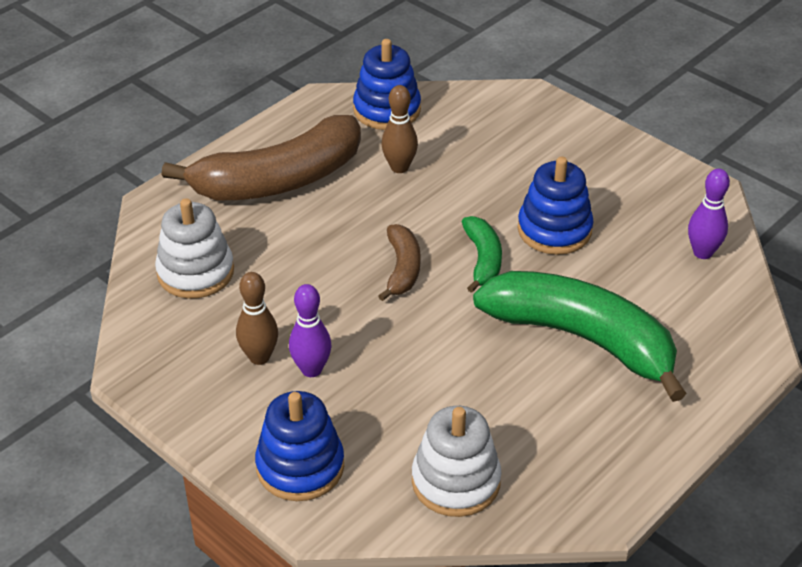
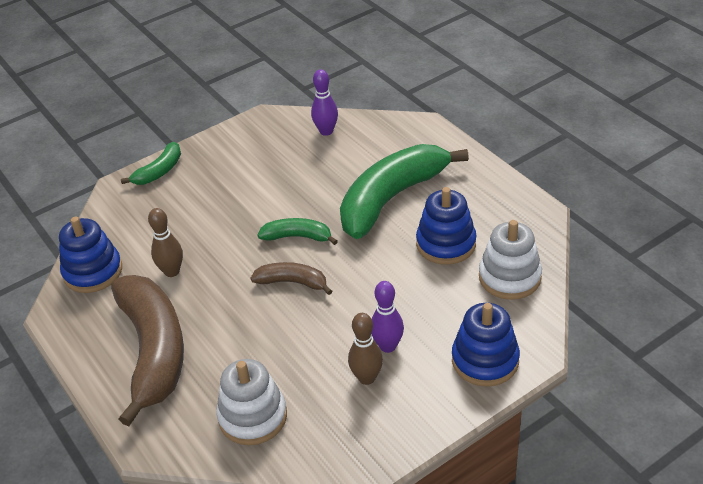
camera: 75 degrees left, 0 degrees up
blue stacking toy [518,157,594,255] -> blue stacking toy moved to [416,187,476,265]
none -> green banana [121,142,181,185]

